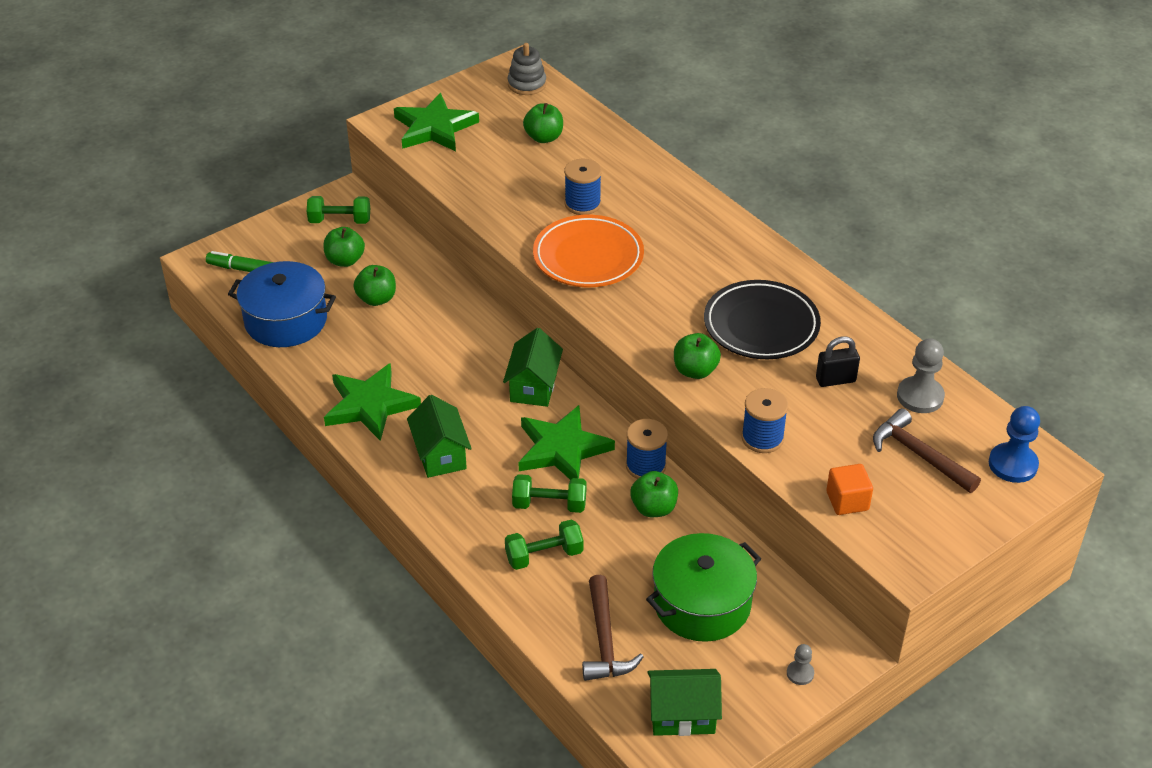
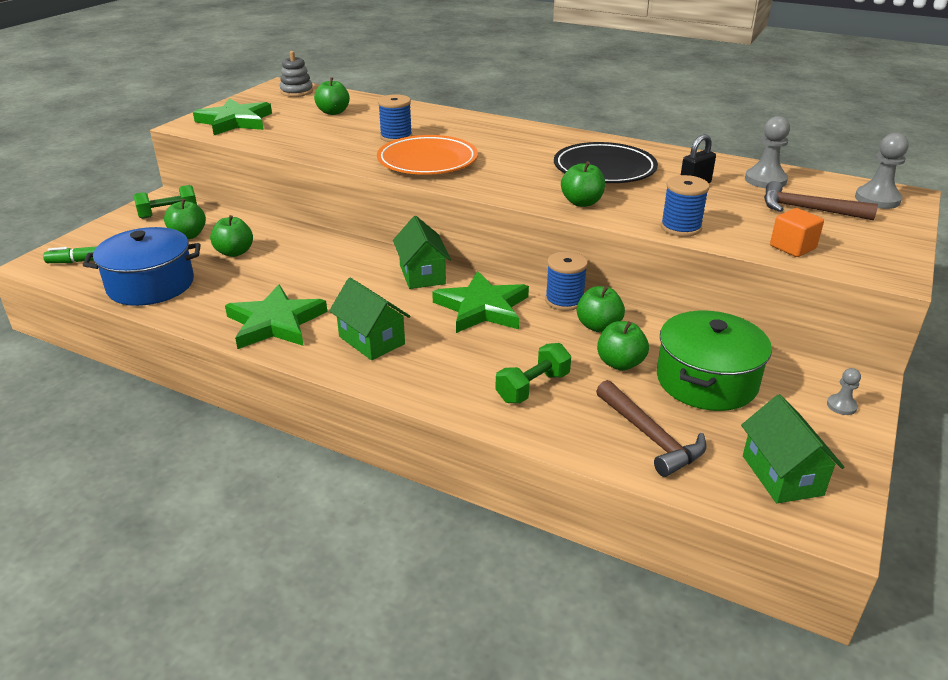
camera: 25 degrees left, 10 degrees down
green dumbbell [512,474,586,513] -> none
green house [647,669,722,736] -> green house turned 75 degrees counterclockwise [741,394,844,503]
blue pawn [989,406,1040,483] -> grey pawn [855,133,909,209]
none -> green apple [597,321,649,371]

